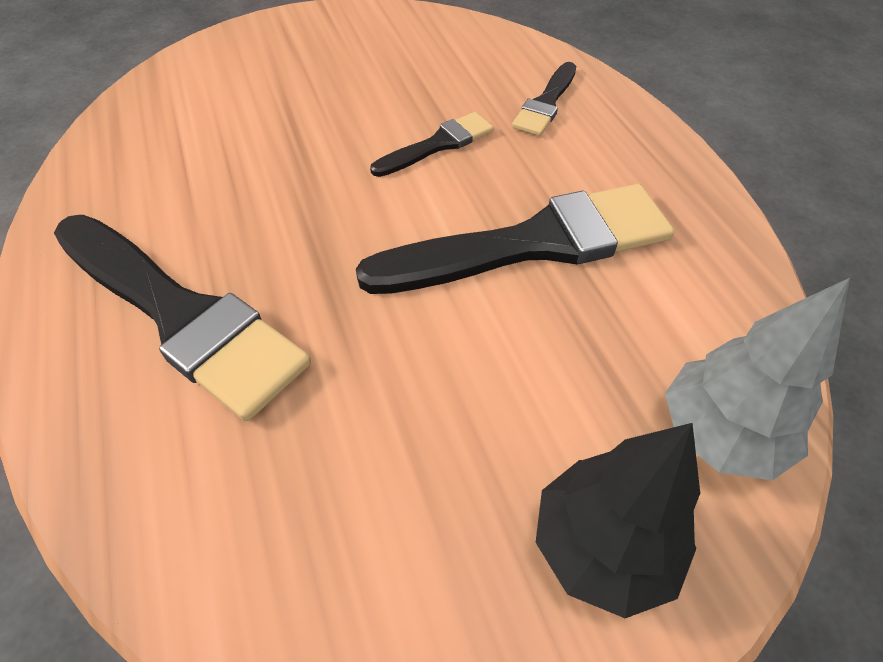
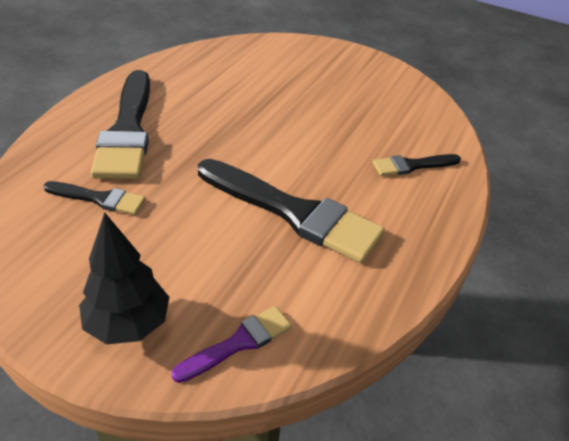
camera: 45 degrees right, 10 degrees down
black brush [370,112,494,177] -> black brush moved to [43,181,146,215]
grey tree [665,278,850,481] -> purple brush [171,306,292,383]

